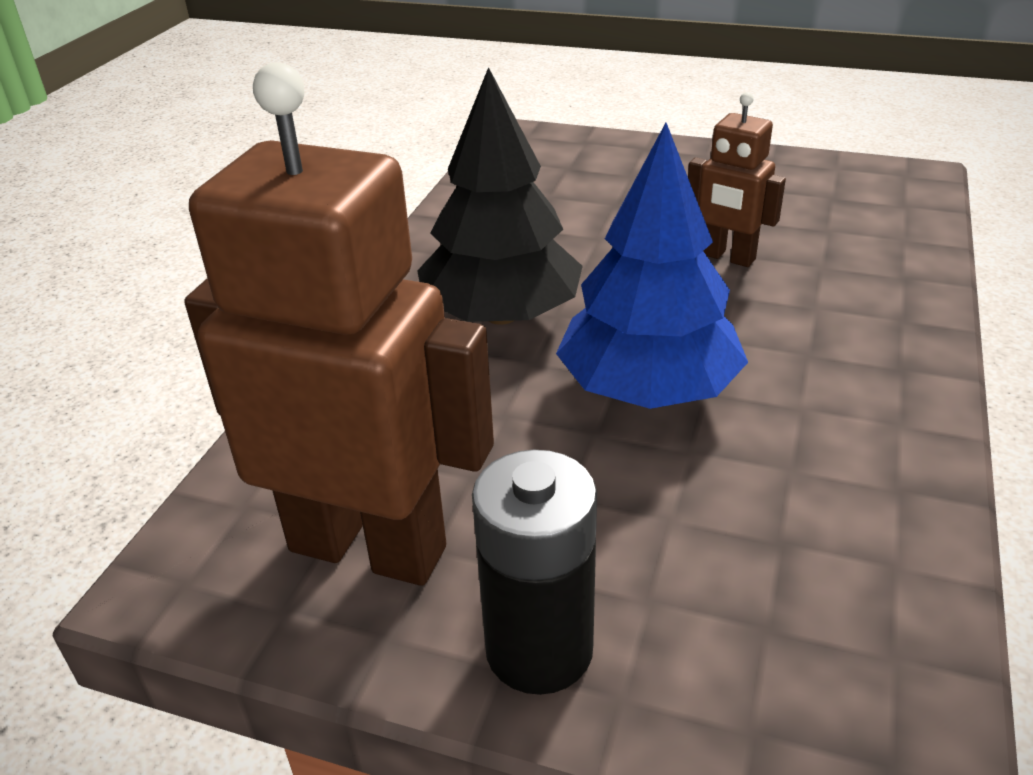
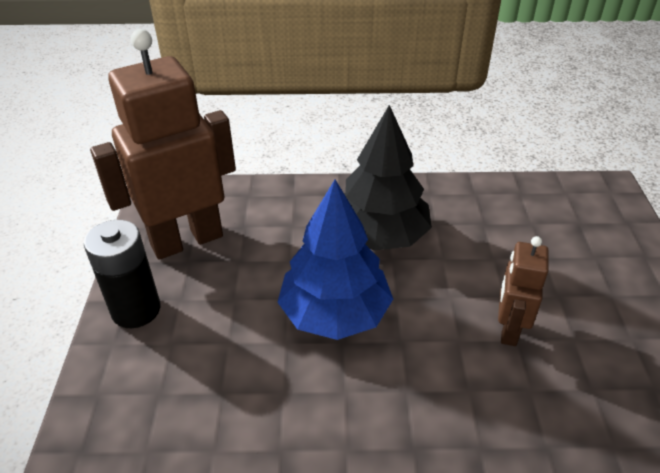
camera: 70 degrees right, 5 degrees up
brown robot [184,62,494,586] -> brown robot turned 120 degrees counterclockwise [90,29,236,260]

